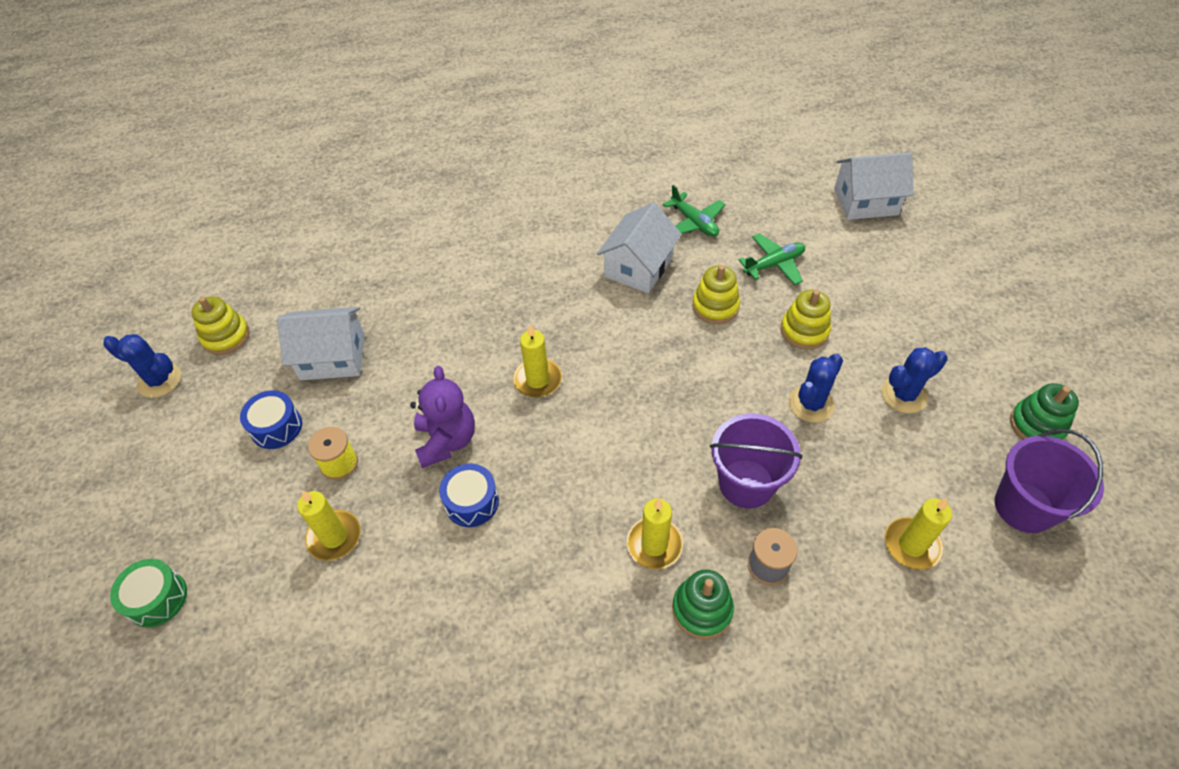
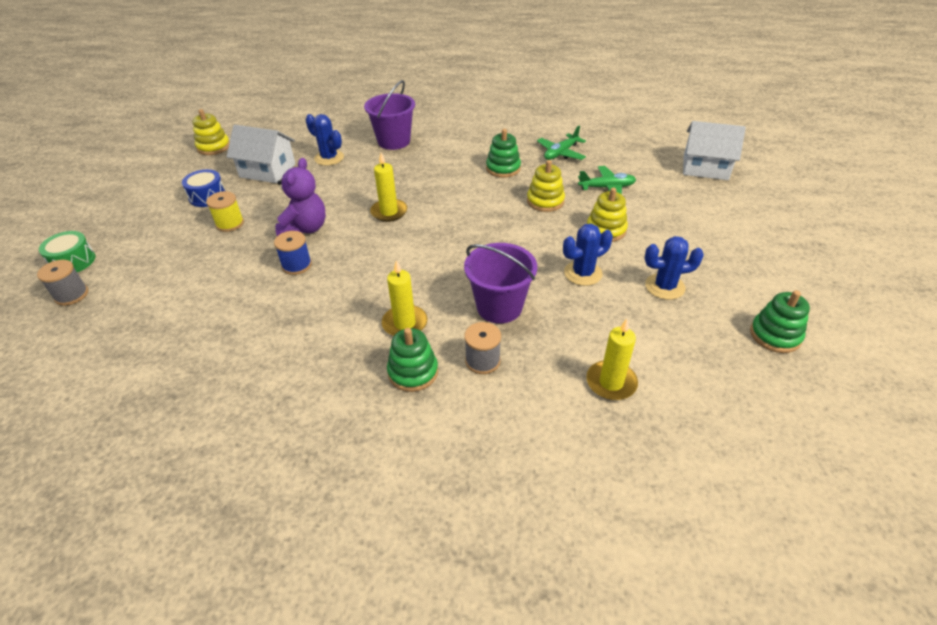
camera: 20 degrees right, 10 degrees down
blue cactus [104,334,181,398] -> blue cactus moved to [305,114,344,166]
yellow candle [297,491,361,561] -> none
blue drum [439,464,499,527] -> blue spool [274,231,312,275]
white house [597,202,682,293] -> green stacking toy [486,129,521,178]
green plane [663,185,725,237] -> green plane turned 60 degrees clockwise [537,126,586,160]
purple bucket [995,429,1104,533] -> purple bucket moved to [364,80,415,150]
none -> grey spool [37,260,88,306]

